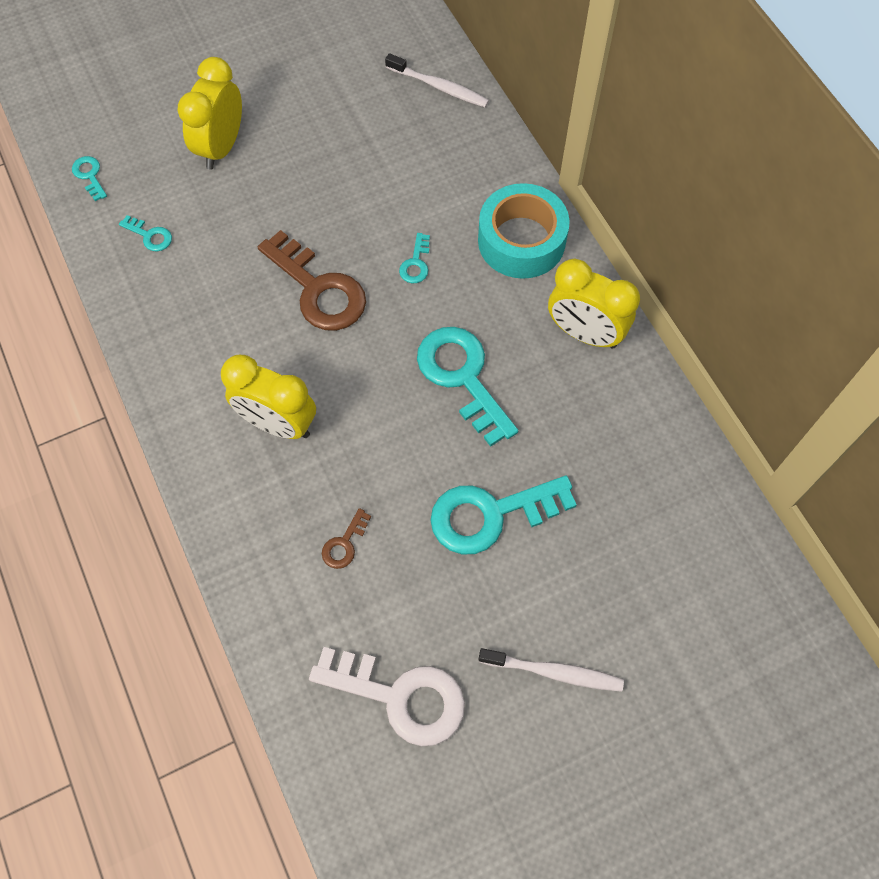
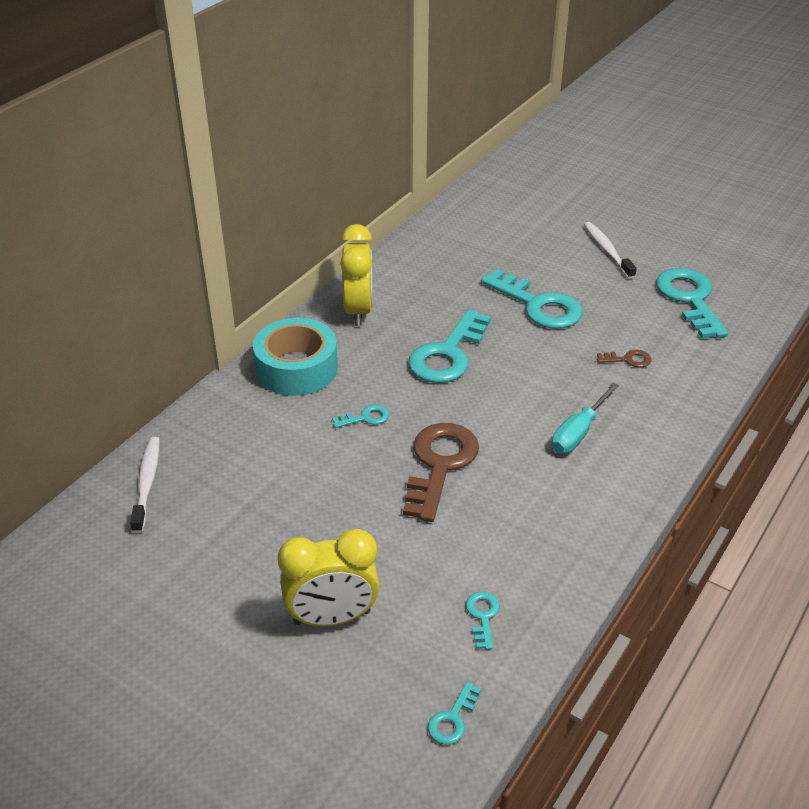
camera: 120 degrees left, 25 degrees down
yellow clock [221,355,316,439] -> turquoise screwdriver [551,383,619,453]
white key [309,647,465,746] -> turquoise key [656,268,728,339]

